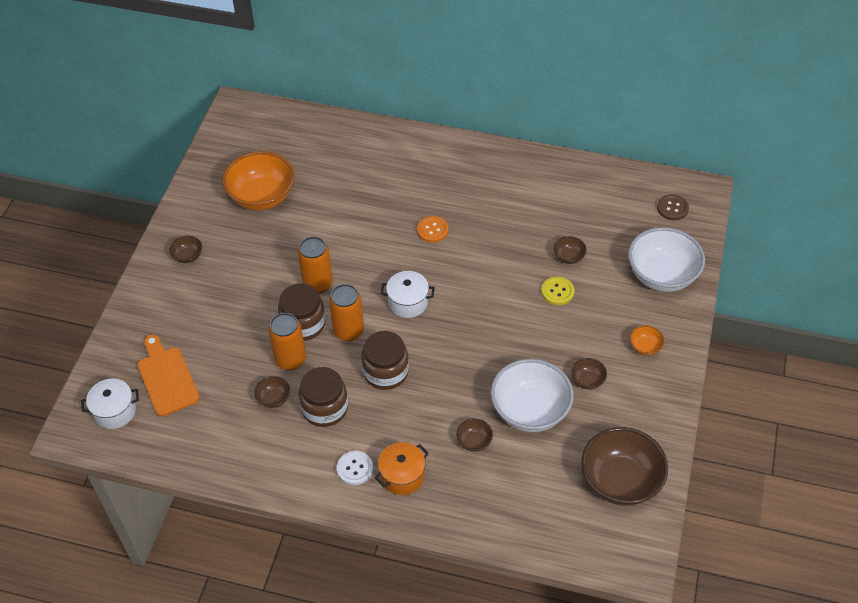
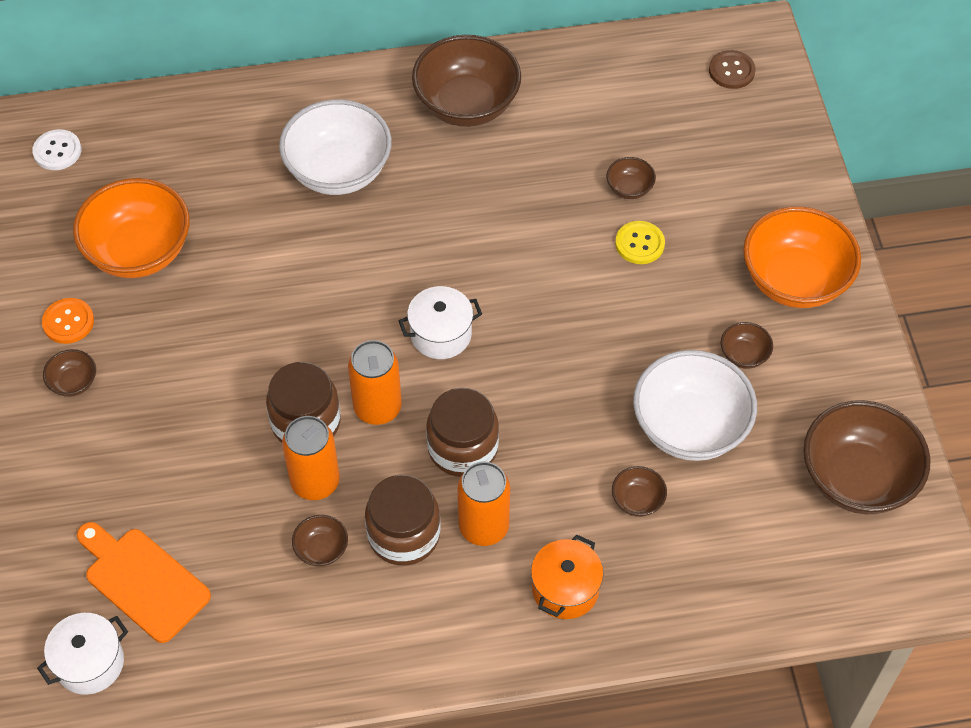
camera: 25 degrees left, 5 degrees up
orange can [298,237,333,294] -> orange can moved to [458,462,510,546]
white button [337,451,373,485] -> white button moved to [32,129,81,170]
orange button [417,216,449,243] -> orange button moved to [42,298,94,344]
white bowl [628,227,705,292] -> white bowl moved to [279,99,392,195]
orange bowl [630,325,665,356] -> orange bowl [743,206,861,308], size x2.27
none -> brown bowl [412,35,521,127]

